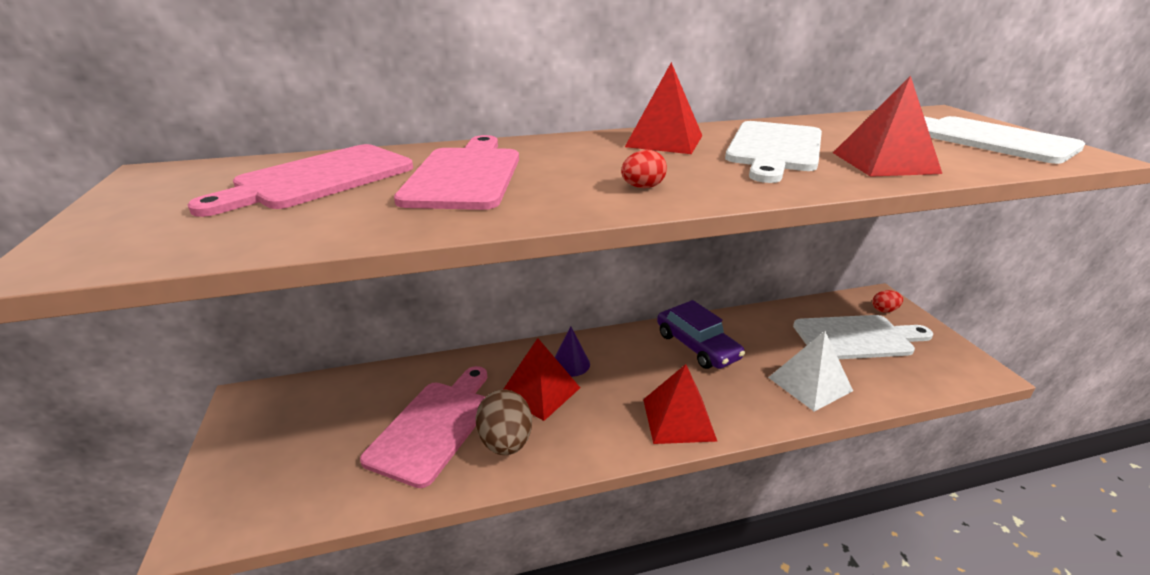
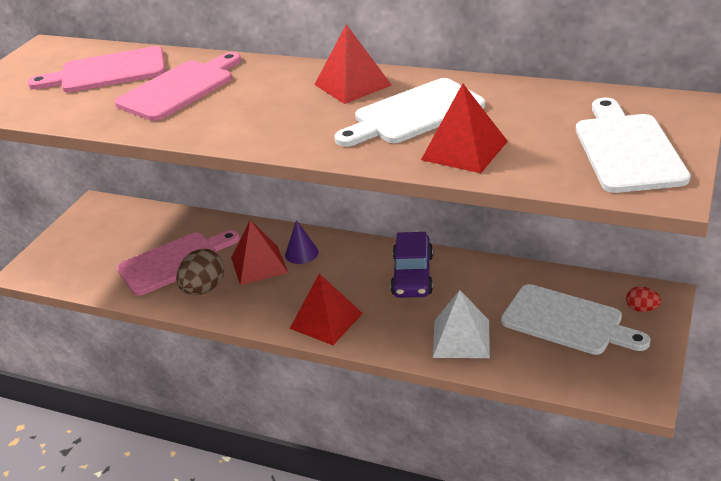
camera: 40 degrees right, 5 degrees up
red egg [621,150,667,188] -> none

